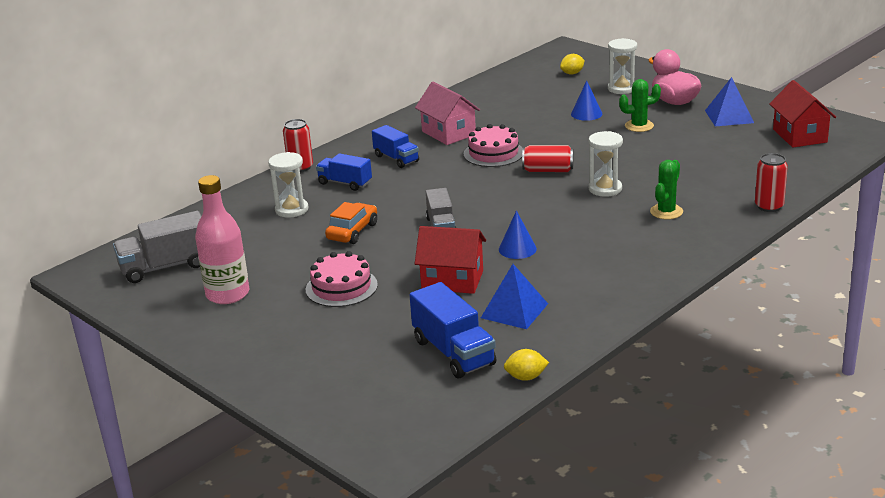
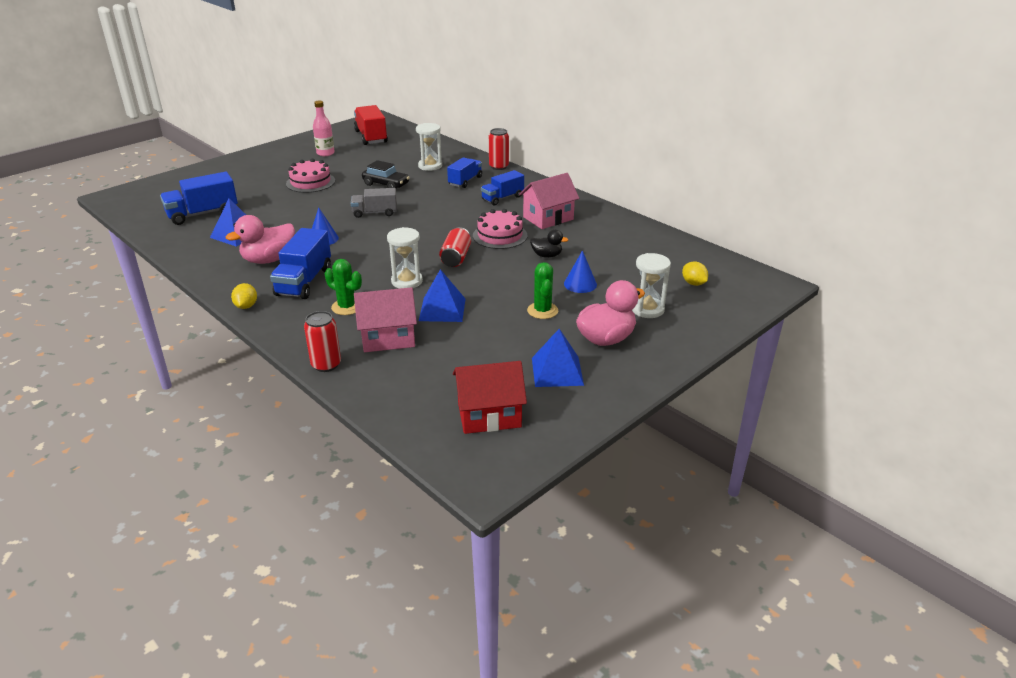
camera: 90 degrees right, 5 degrees up
grey truck [113,211,202,283] -> red truck [354,105,388,145]
pink bottle [195,175,249,304] -> pink bottle [313,100,335,156], size x0.65
orange car [325,202,377,244] -> black car [362,160,410,189]
red house [415,226,486,294] -> none
yellow lemon [504,349,549,381] -> yellow lemon moved to [231,283,257,309]
none -> pink duck [226,215,295,264]
none -> blue truck [270,228,331,299]
none -> pink house [354,287,417,352]
none -> blue pyramid [419,269,466,322]
none -> black duck [530,230,568,258]

